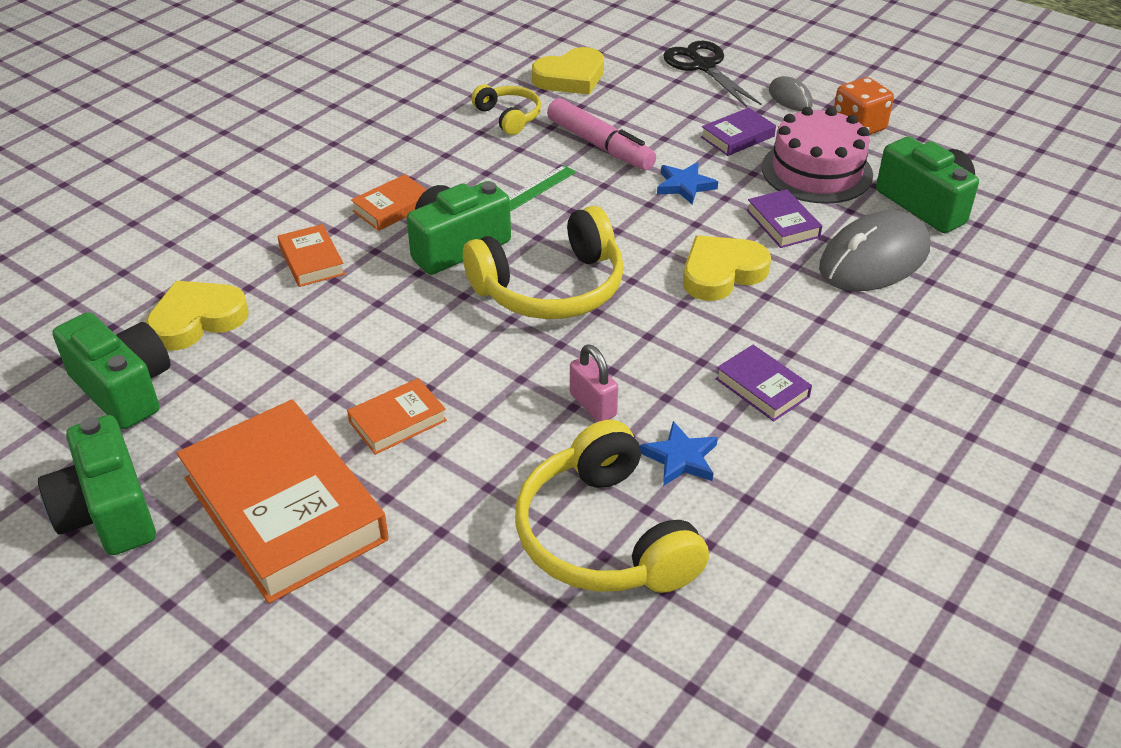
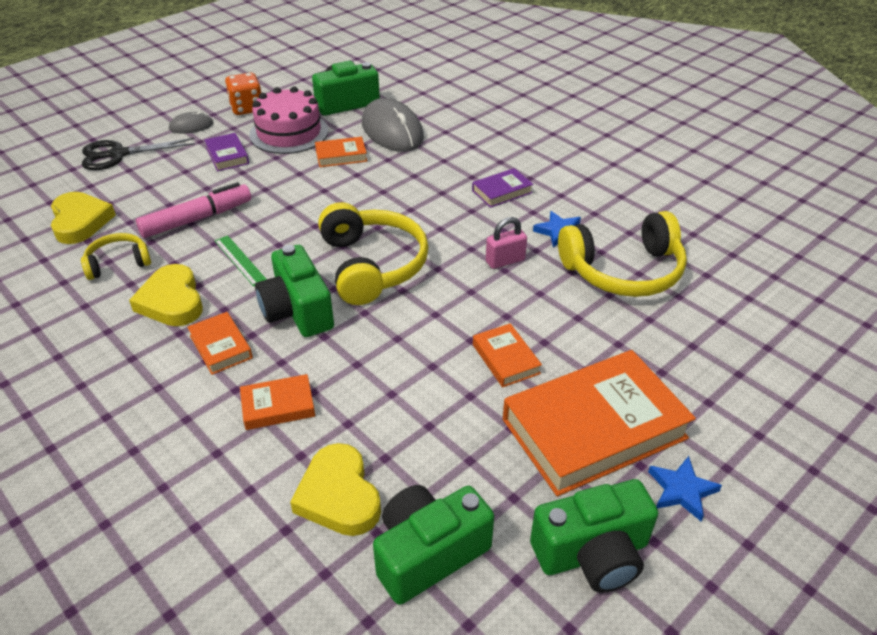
camera: 80 degrees left, 0 degrees up
blue star [657,162,718,205] -> blue star moved to [648,456,722,521]
yellow heart [683,235,771,301] -> yellow heart moved to [129,264,203,326]
purple book [747,189,822,248] -> orange book [315,137,367,167]

